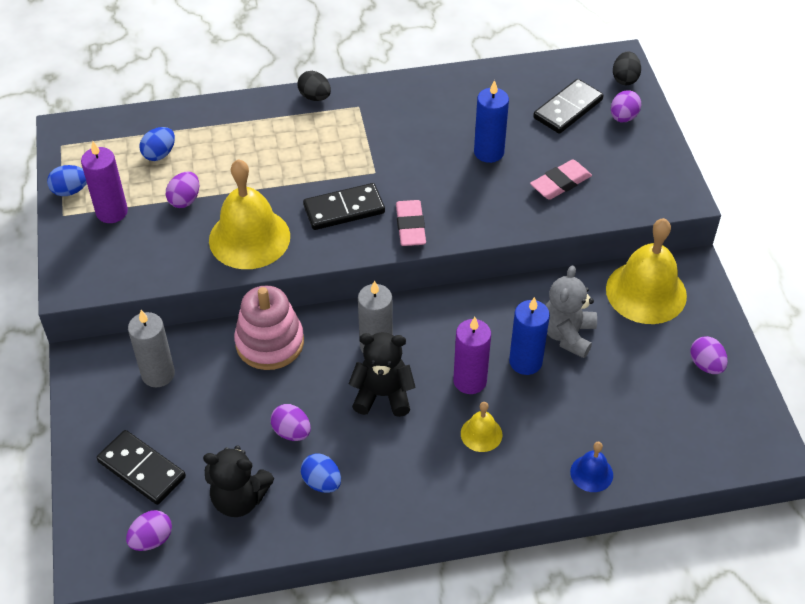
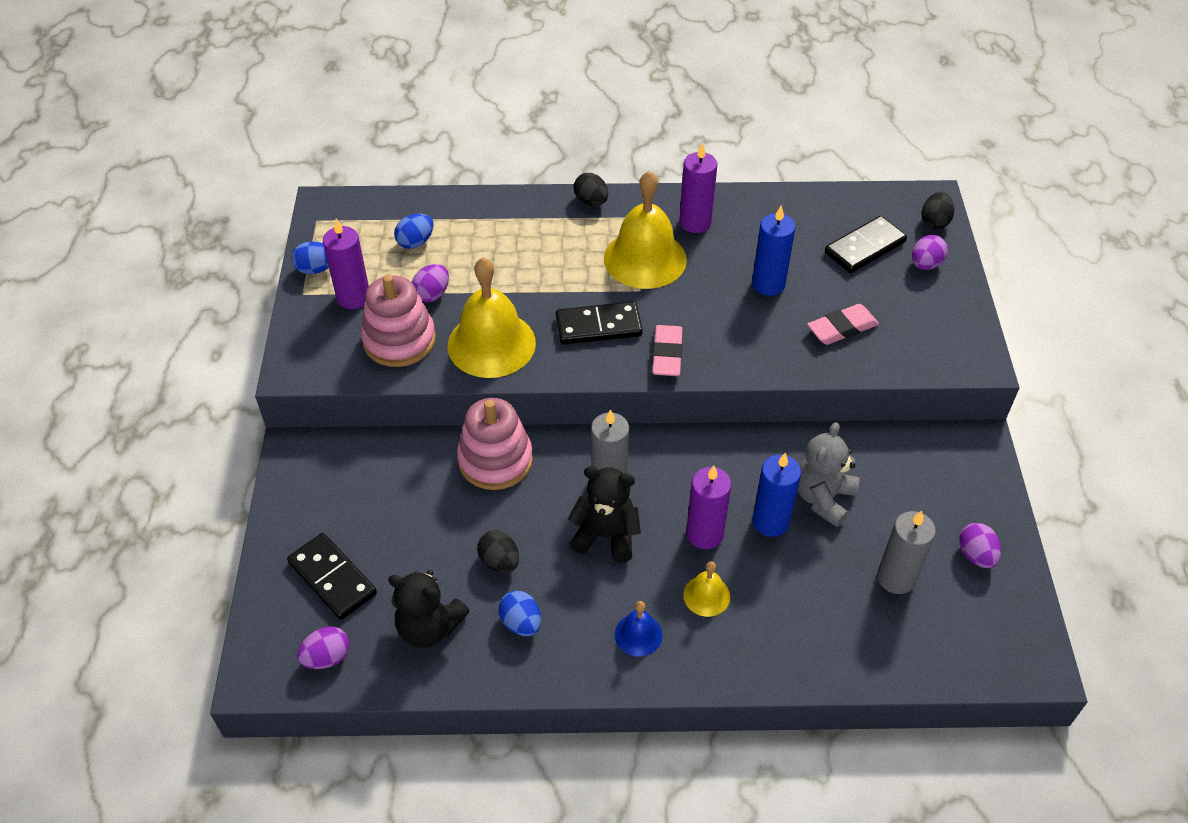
camera: 10 degrees right, 0 degrees up
grey candle [128,310,175,387] -> grey candle moved to [877,511,936,594]
purple egg [271,404,311,441] -> black egg [477,530,519,573]
blue bell [570,442,613,492] -> blue bell moved to [615,601,663,657]
yellow bell [606,218,687,324] -> yellow bell moved to [604,171,687,289]
none -> pink stacking toy [361,274,436,367]
none -> purple candle [679,143,717,233]

